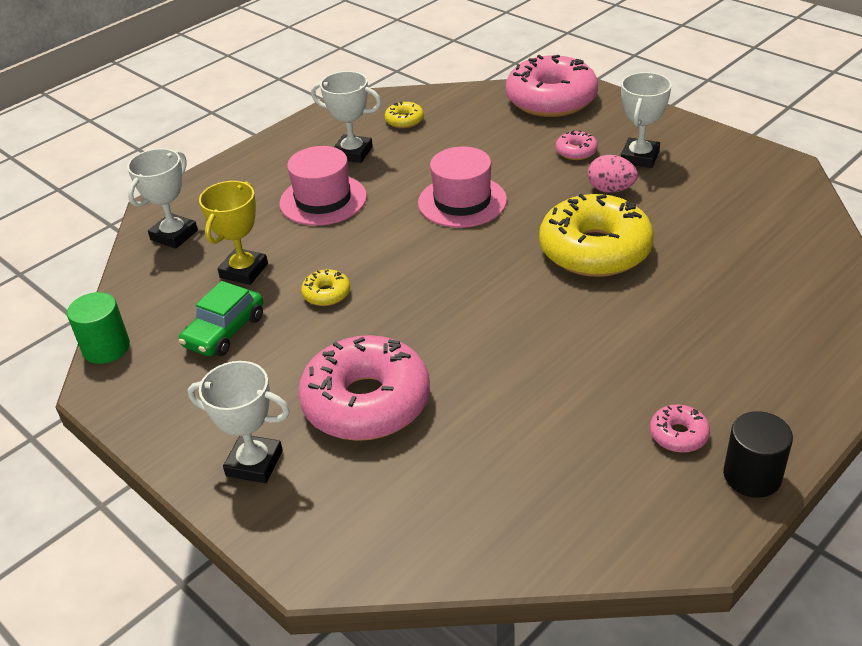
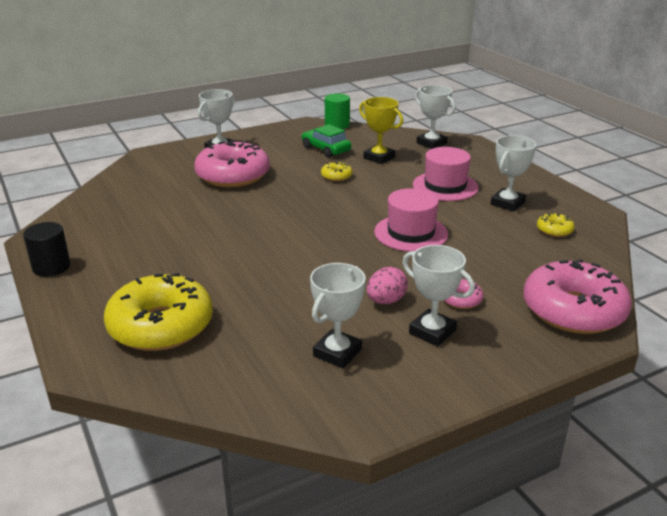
camera: 105 degrees right, 10 degrees down
yellow donut [539,194,654,277] -> yellow donut moved to [104,273,213,351]
pink donut [650,404,710,453] -> none
none -> white trophy [310,263,366,368]

